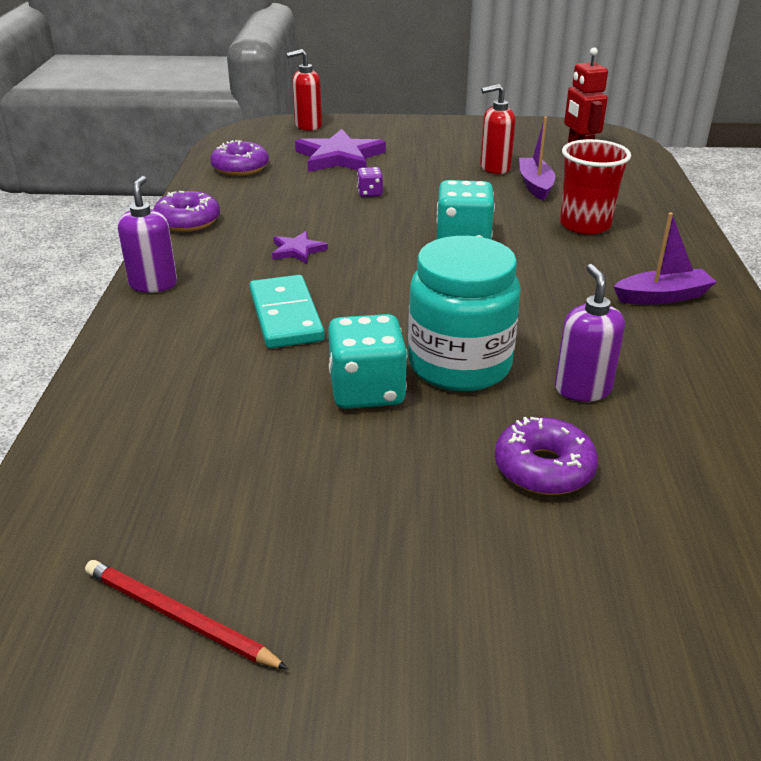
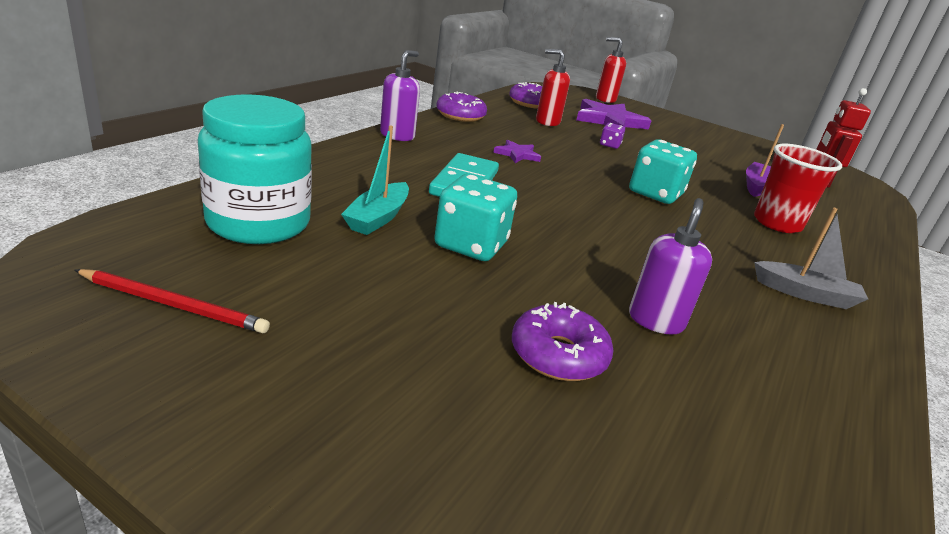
camera: 25 degrees right, 5 degrees down
red pencil [85,560,288,669] -> red pencil turned 135 degrees clockwise [75,269,270,333]
turquoise jar [408,236,521,391] -> turquoise jar moved to [198,94,312,244]
red soap dispenser [480,84,515,174] -> red soap dispenser moved to [536,49,570,126]
purple boat [613,213,716,305] -> grey boat [754,207,868,309]
none -> turquoise boat [341,126,409,235]

